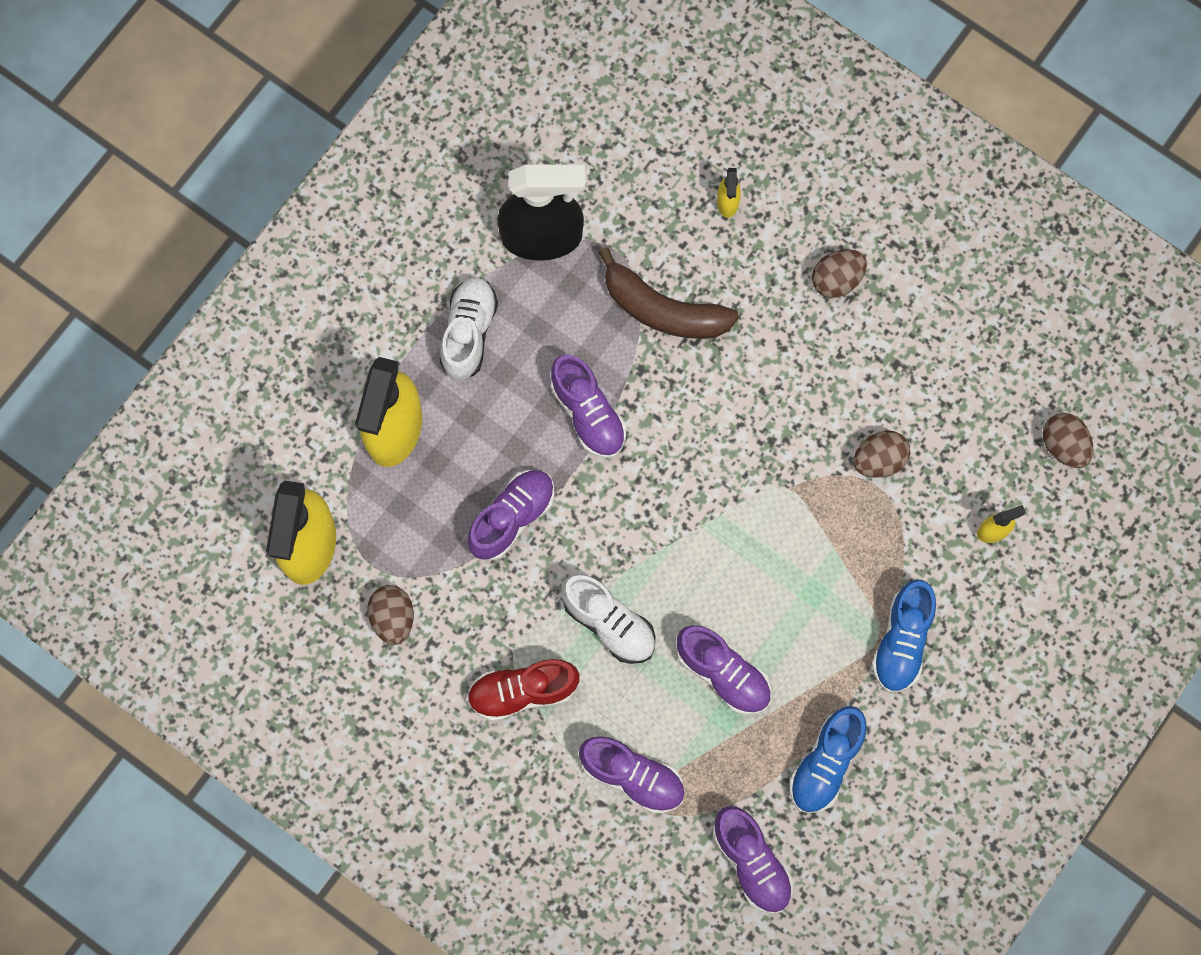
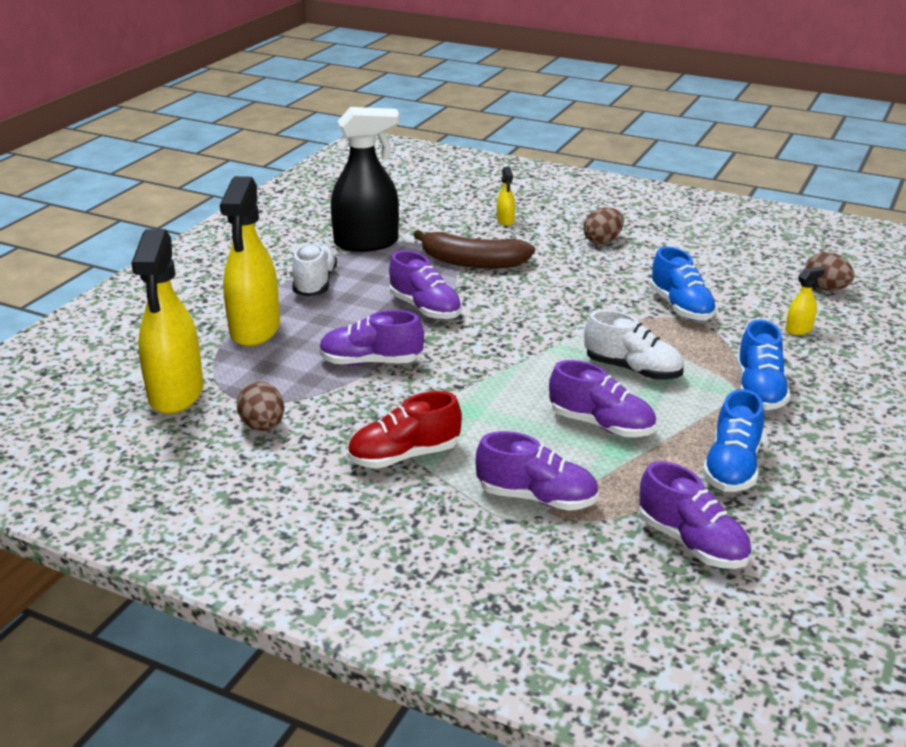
camera: 10 degrees left, 45 degrees down
purple shoe [467,470,554,560] -> purple shoe turned 120 degrees counterclockwise [319,310,424,365]
white shoe [562,574,655,664] -> white shoe moved to [584,310,684,380]
brown egg [853,430,910,478] -> blue shoe [650,247,717,321]

